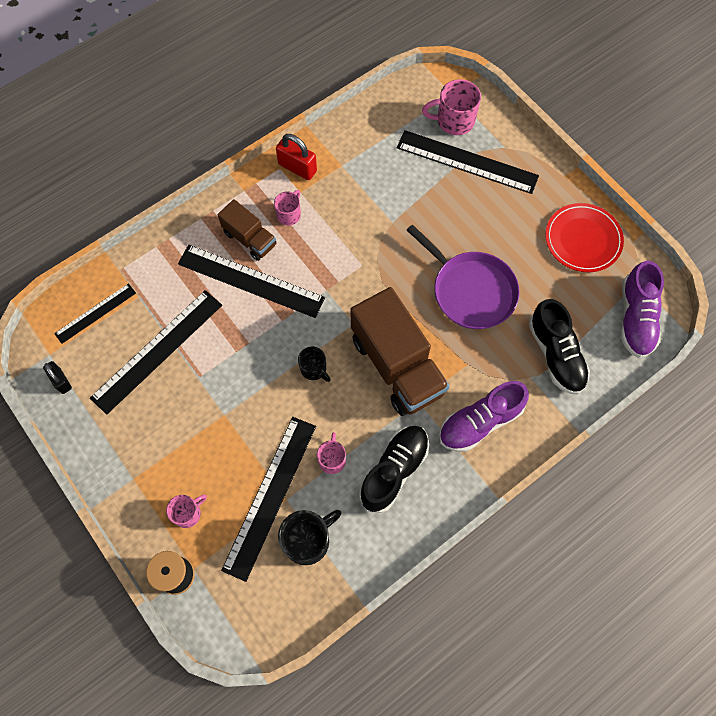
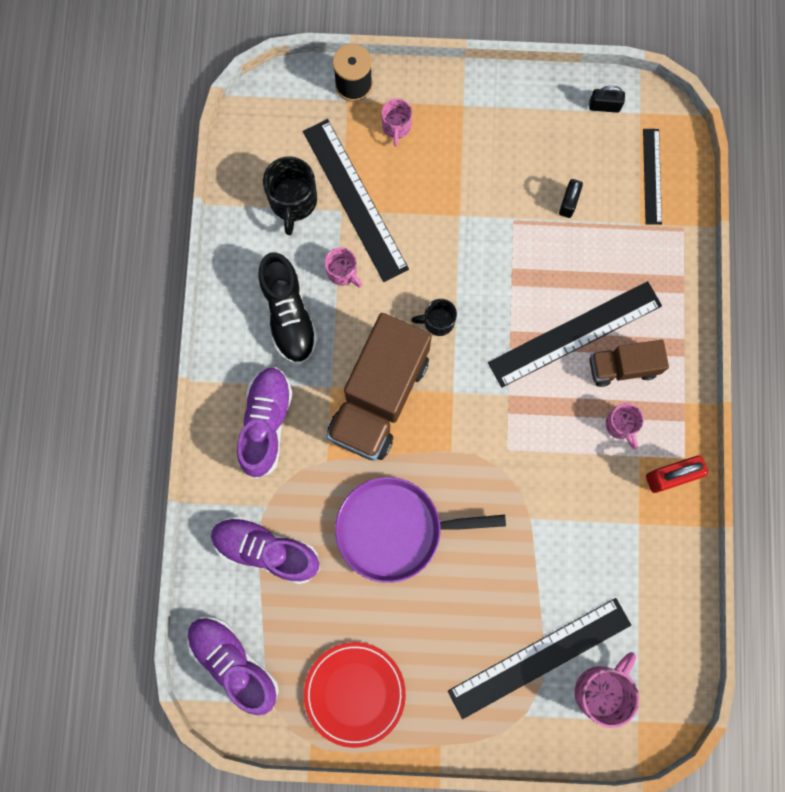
camera: 130 degrees right, 10 degrees up
black ruler [90,290,222,415] -> black padlock [559,179,583,218]
brown truck [350,287,450,416] -> brown truck turned 75 degrees counterclockwise [326,313,432,461]
black shoe [529,299,590,395] -> purple shoe [211,516,320,584]

